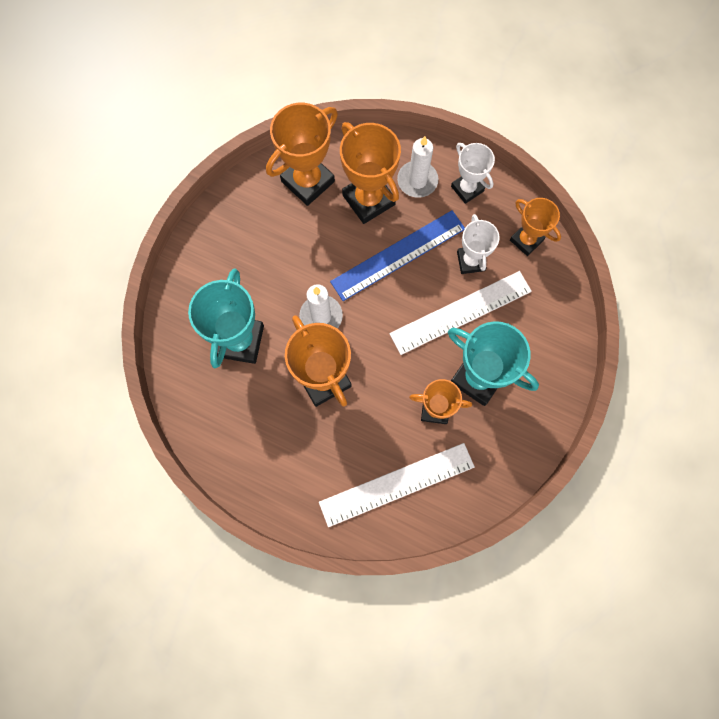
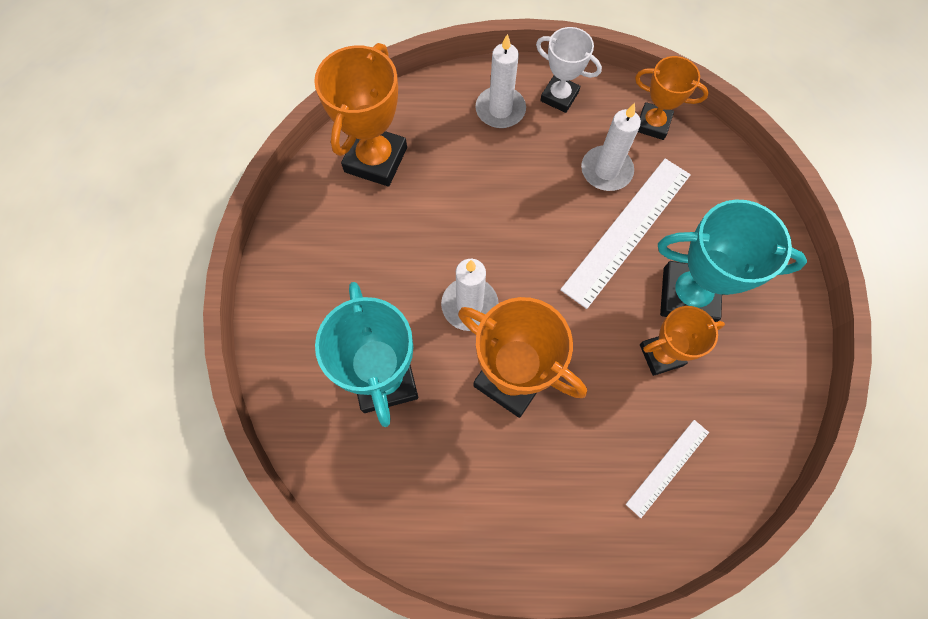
camera: 25 degrees left, 5 degrees down
white ruler [319,443,475,527] -> white ruler [626,420,709,518], size x0.53
blue ruler [330,210,465,301] -> none
orange trophy [340,122,401,224] -> none
white trophy [457,214,500,274] -> white candle [581,103,641,191]

